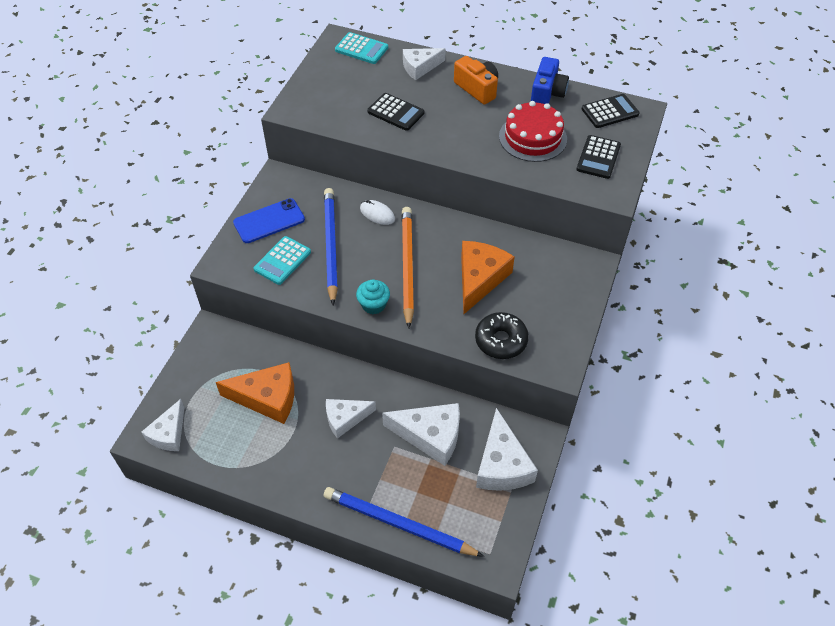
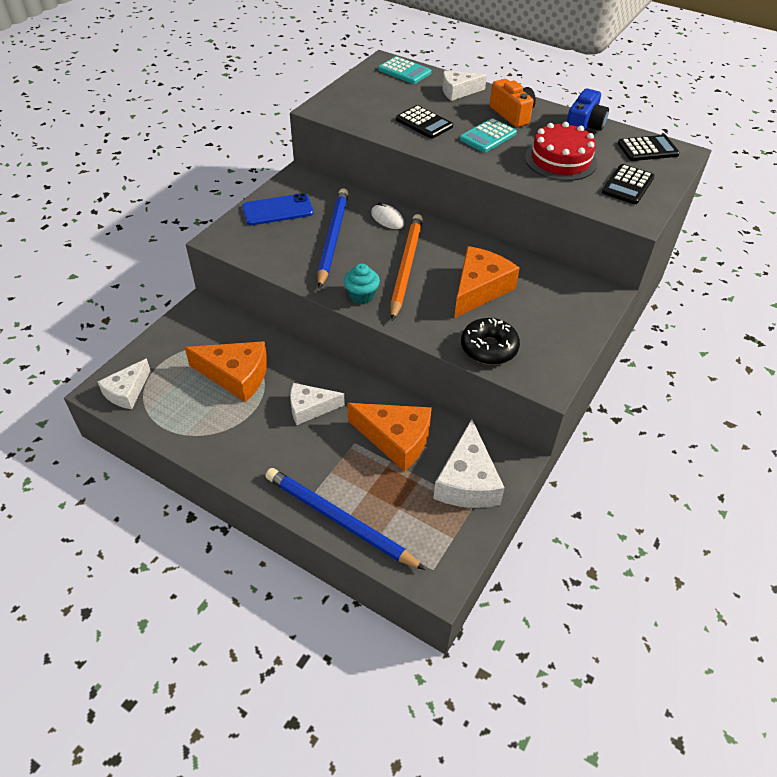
camera: 10 degrees right, 5 degrees down
turquoise calculator [254,236,311,285] -> turquoise calculator moved to [460,118,517,152]
white cheese [382,403,460,466] -> orange cheese [347,403,432,471]

